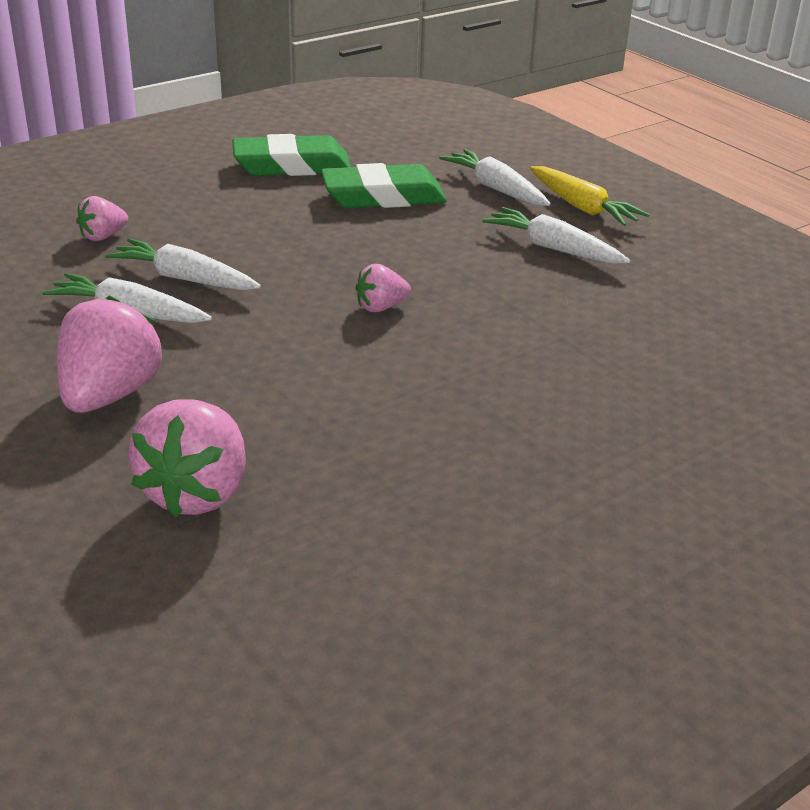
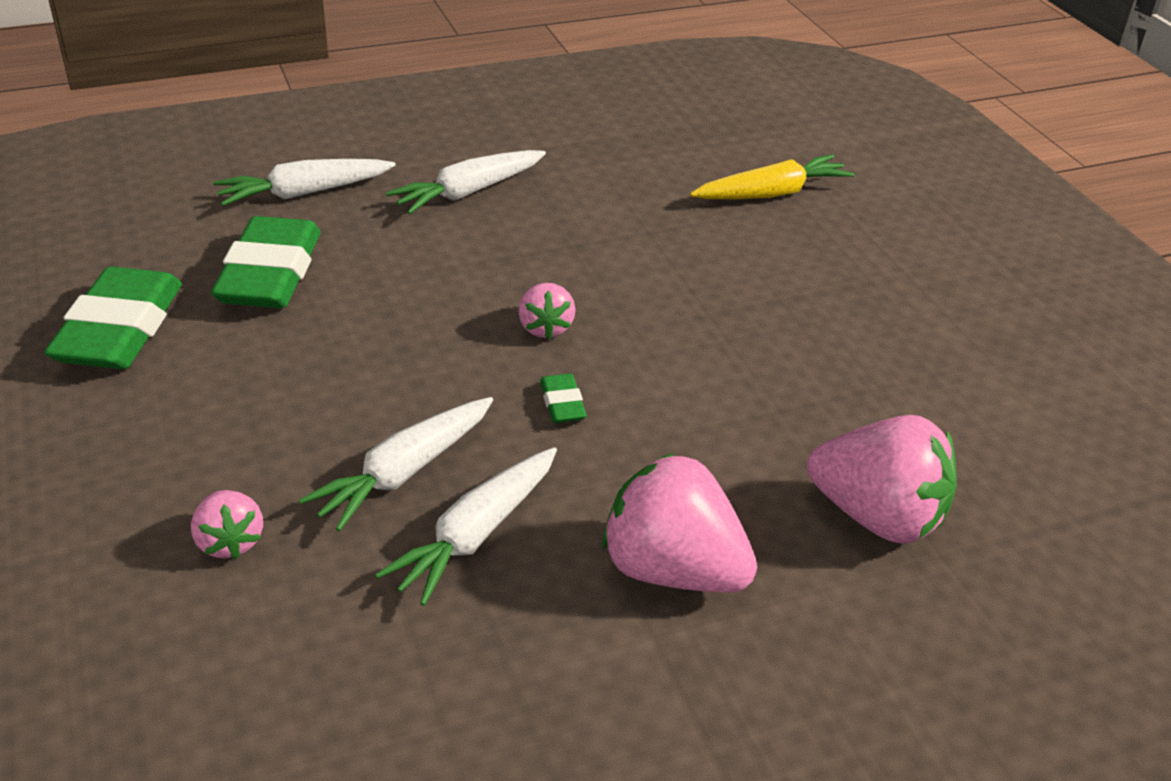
camera: 75 degrees left, 5 degrees up
yellow carrot [530,166,650,226] -> yellow carrot moved to [690,154,855,199]
none -> green eraser [540,374,586,423]

